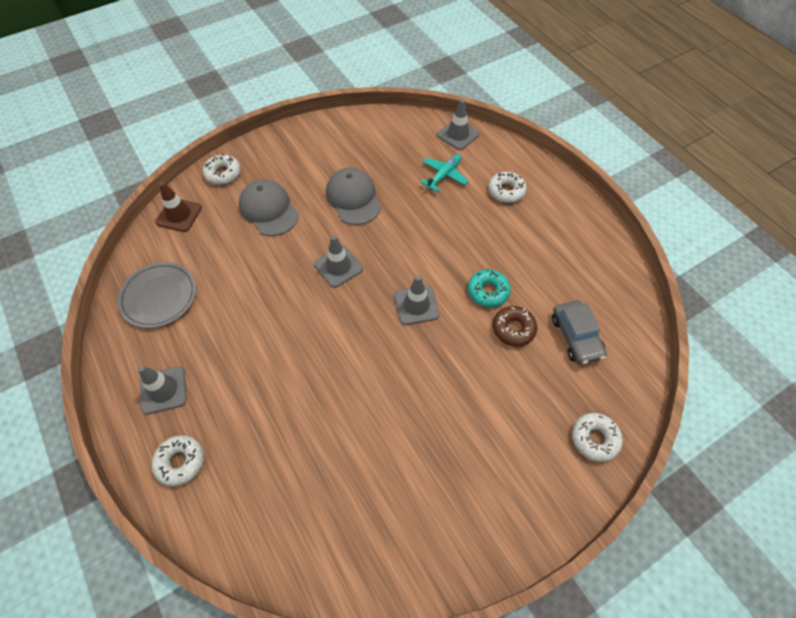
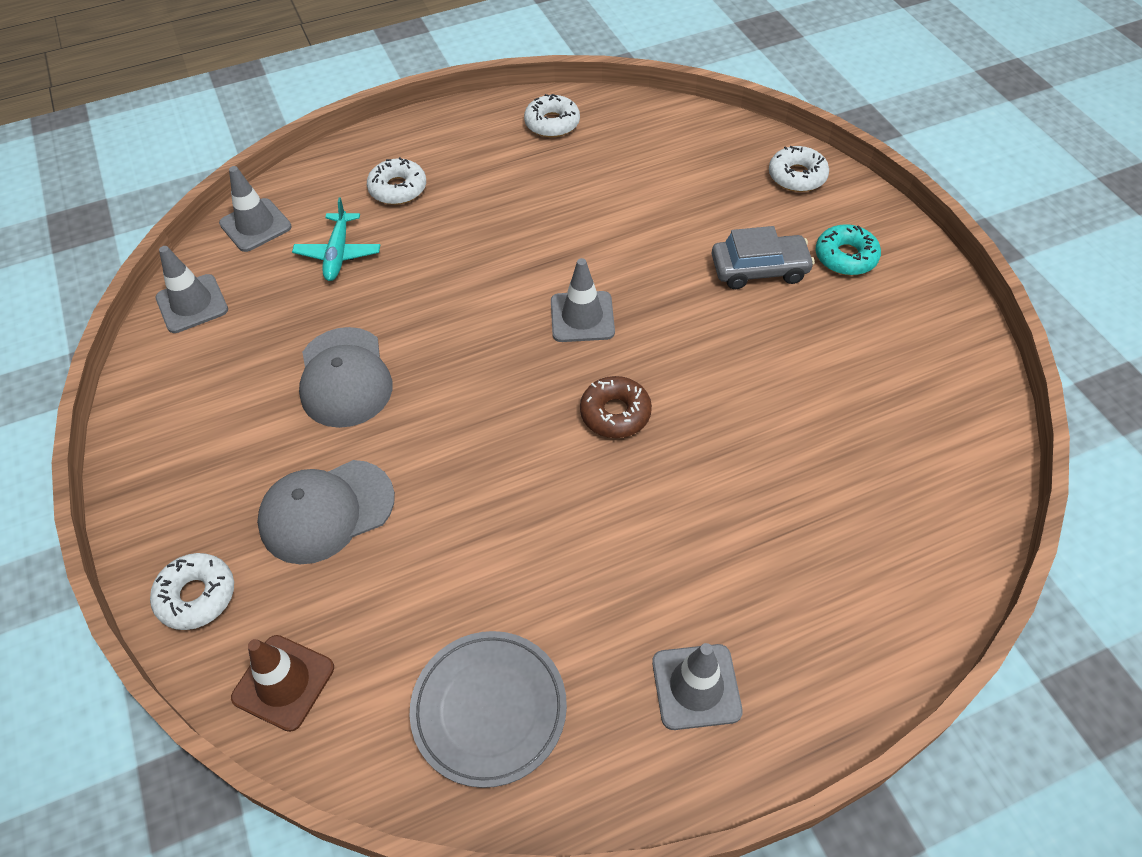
camera: 80 degrees left, 5 degrees down
white donut [152,435,204,486] -> white donut moved to [524,94,580,137]
grey traffic cone [314,235,363,288] -> grey traffic cone moved to [155,246,228,333]
grey cap [326,168,381,225] -> grey cap turned 90 degrees counterclockwise [299,327,393,428]
turquoise plane [420,154,468,192] -> turquoise plane turned 135 degrees counterclockwise [292,198,380,281]
turquoise donut [468,269,511,307] -> turquoise donut moved to [816,224,881,275]
brown donut [493,306,537,347] -> brown donut moved to [580,376,652,438]
grey car [552,300,607,365] -> grey car moved to [712,226,815,289]

